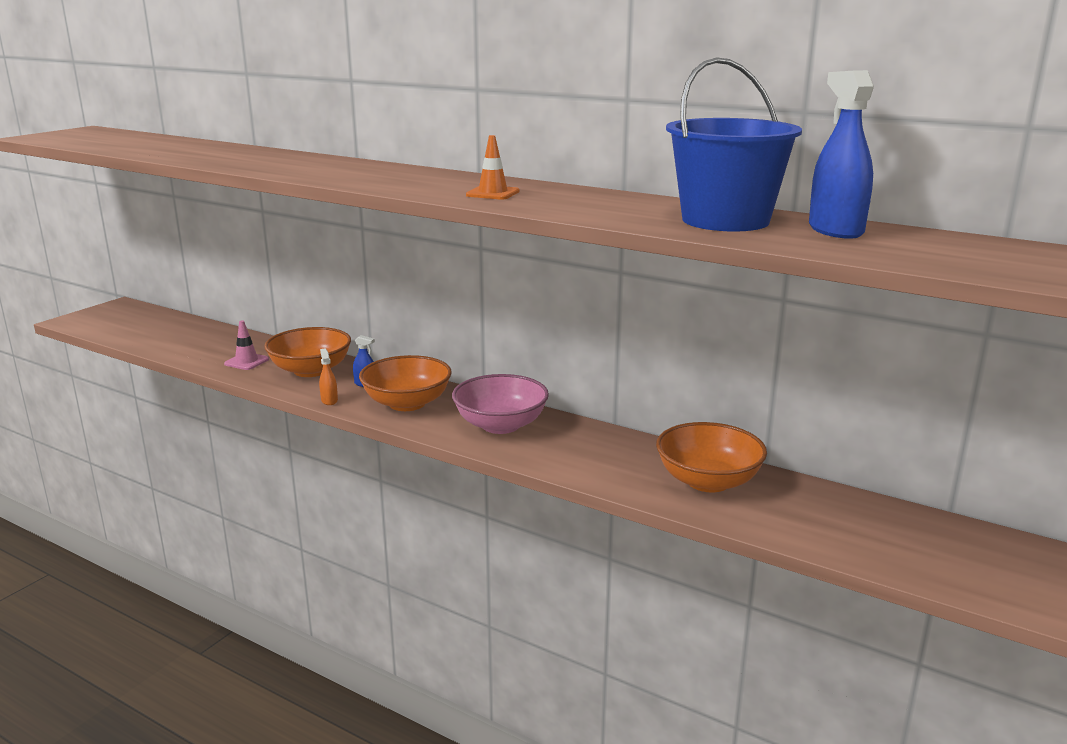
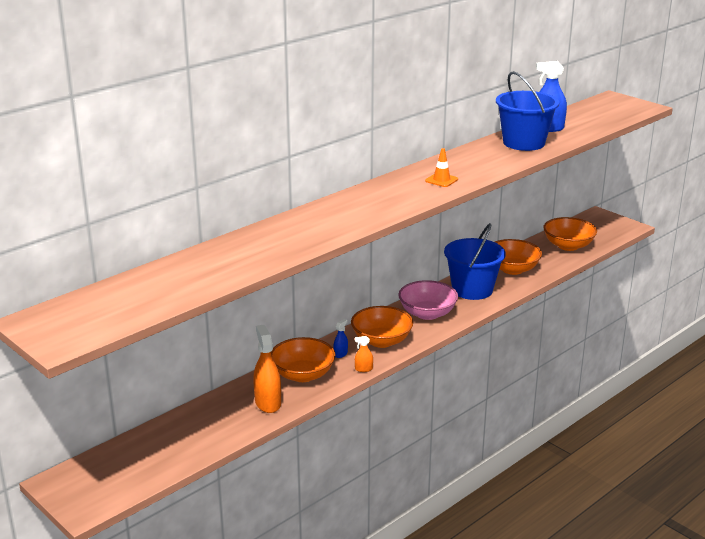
camera: 75 degrees left, 5 degrees up
pink traffic cone [224,321,269,370] -> orange spray bottle [253,325,281,413]
none -> blue bucket [444,223,506,300]
none -> orange bowl [543,217,597,251]

